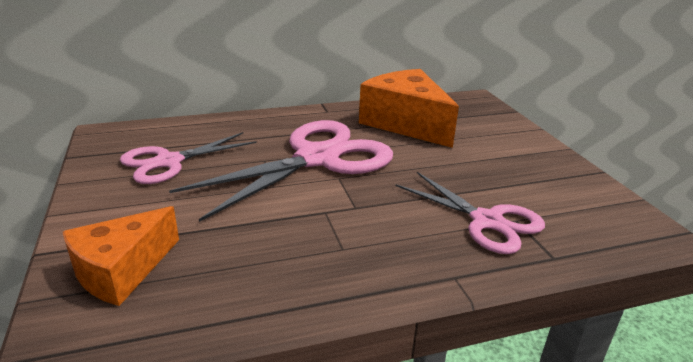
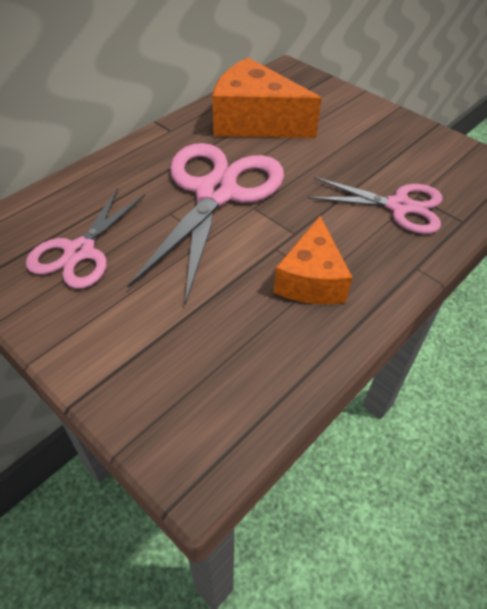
camera: 30 degrees left, 20 degrees up
orange cheese [63,206,179,306] -> orange cheese moved to [274,216,353,304]

